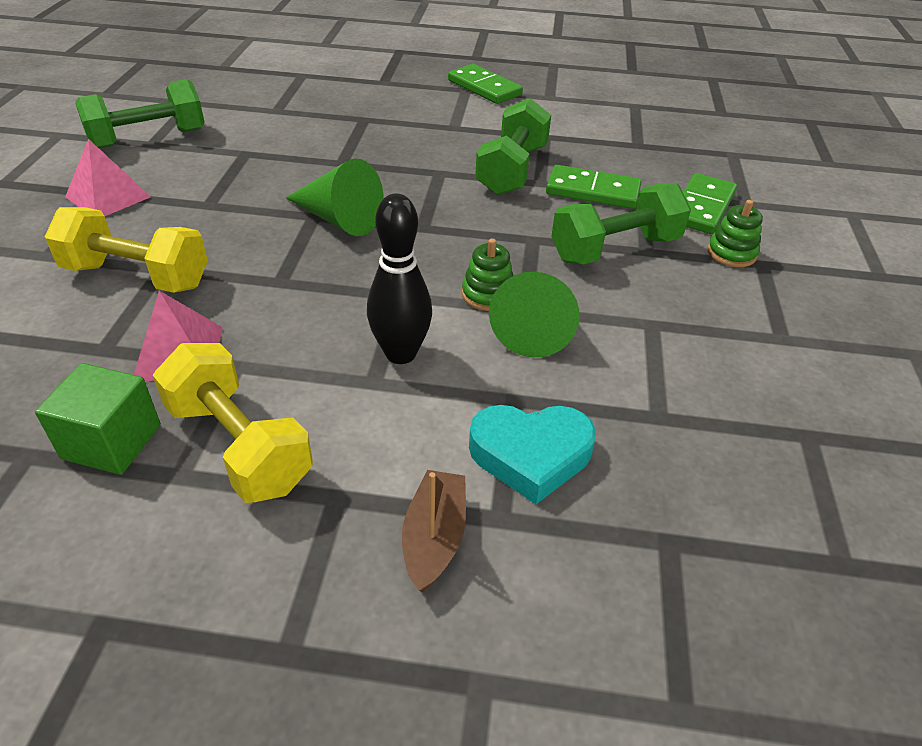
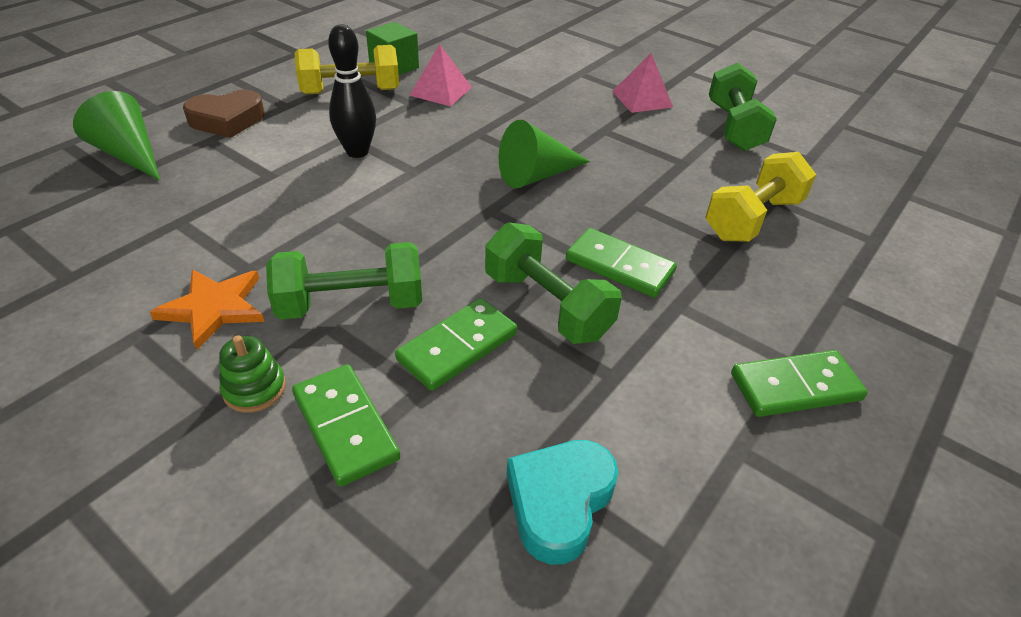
camera: 120 degrees right, 0 degrees up
yellow dumbbell [45,207,208,293] -> yellow dumbbell moved to [705,152,817,242]
brown boat [402,470,466,592] -> brown heart [183,90,265,138]
green stacking toy [462,239,514,311] -> none
turquoise heart [469,405,596,504] -> turquoise heart moved to [506,440,618,565]
green cone [489,272,580,357] -> green cone moved to [73,91,161,181]
green dumbbell [551,183,691,265] -> green dumbbell turned 75 degrees clockwise [266,242,422,320]
none -> orange star [150,270,265,350]
none -> green domino [566,228,677,298]

